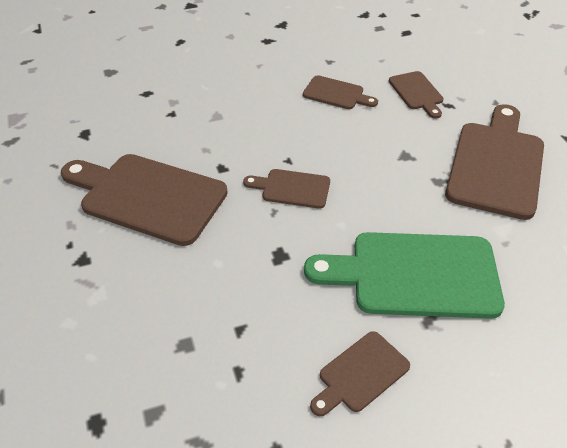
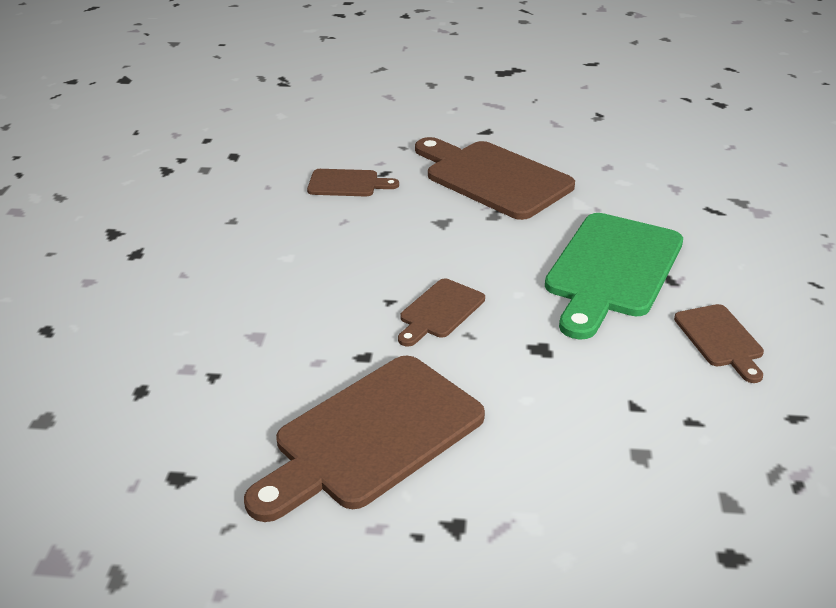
camera: 65 degrees left, 10 degrees down
brown cutting board [303,75,378,109] -> none

